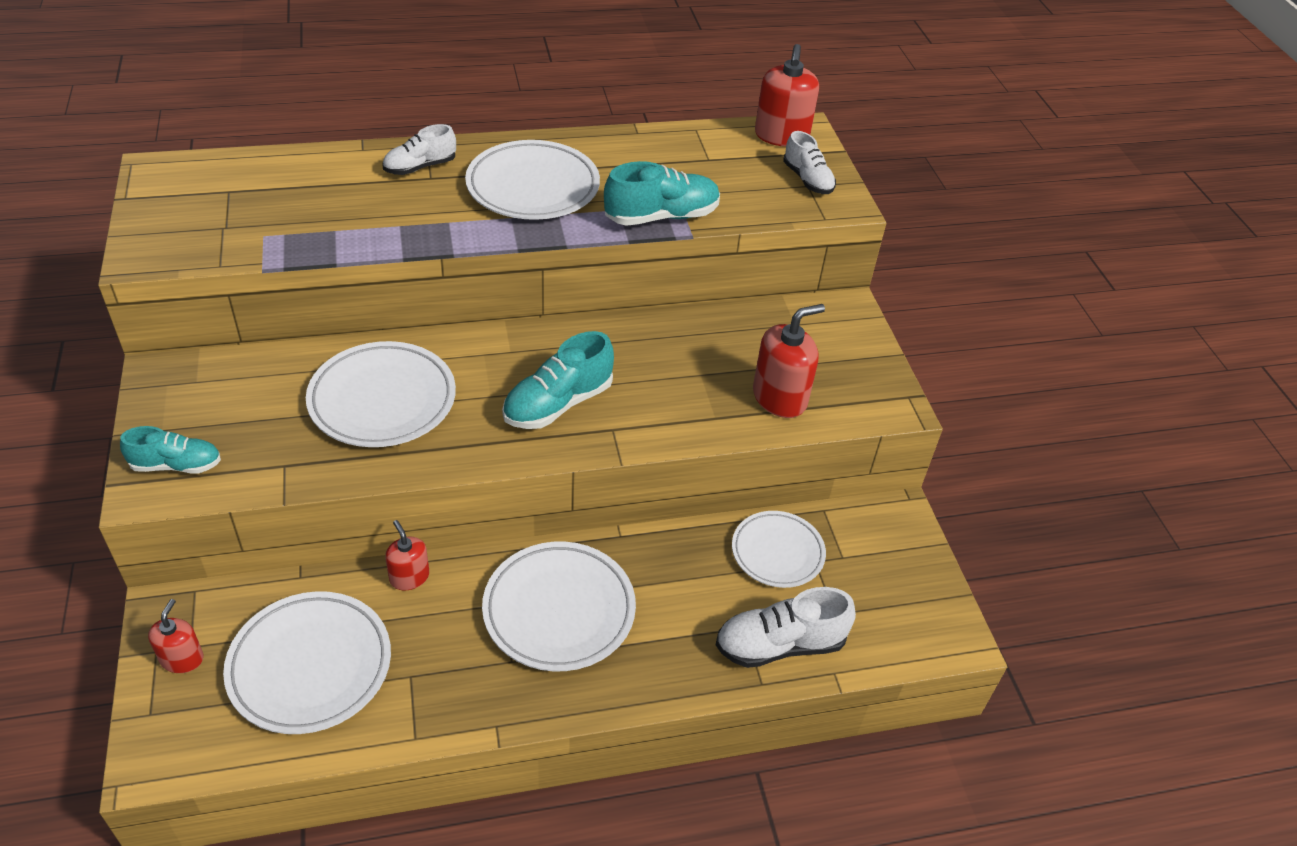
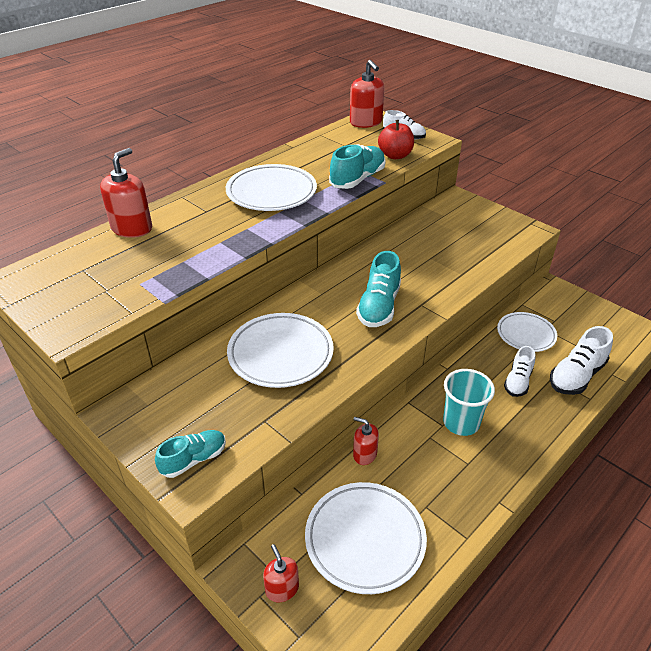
camera: 30 degrees left, 5 degrees down
white shoe [382,124,456,175] -> white shoe moved to [504,346,535,397]
white plate [482,542,636,671] -> turquoise cup [443,369,495,436]
red soap dispenser [753,304,825,418] -> red soap dispenser moved to [100,148,152,238]
none -> red apple [378,120,414,159]

